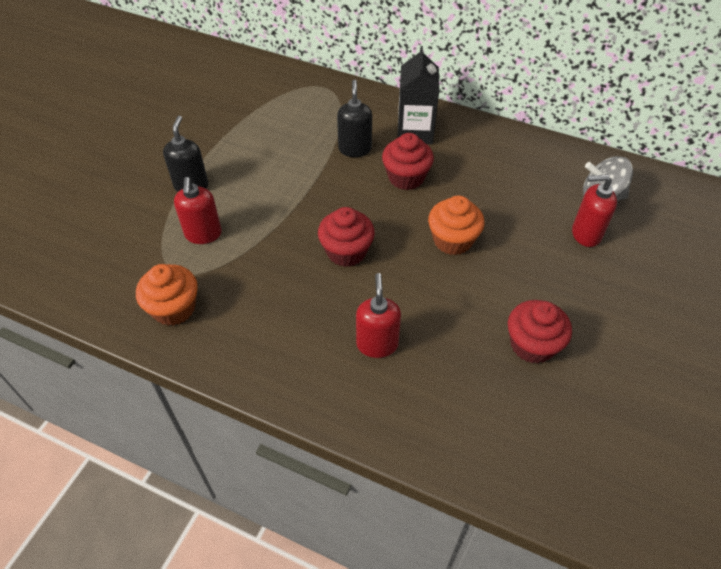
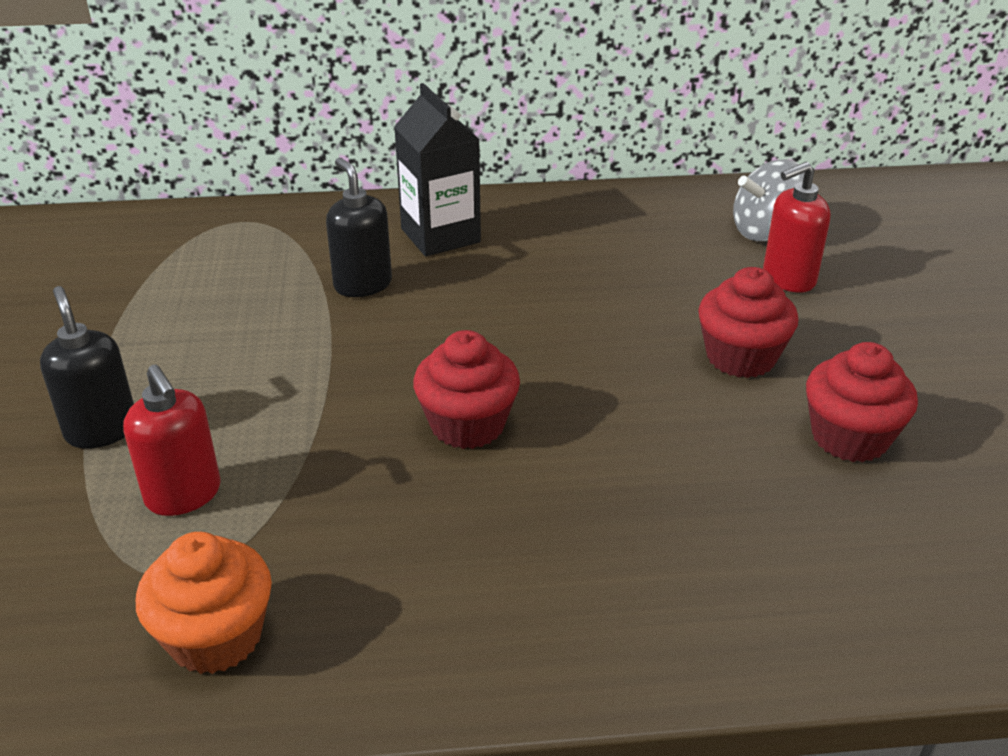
camera: 30 degrees left, 15 degrees down
red soap dispenser [356,273,401,358] -> none
red cupcake [382,133,434,190] -> red cupcake moved to [698,267,798,378]
orange cupcake [428,196,485,255] -> none

